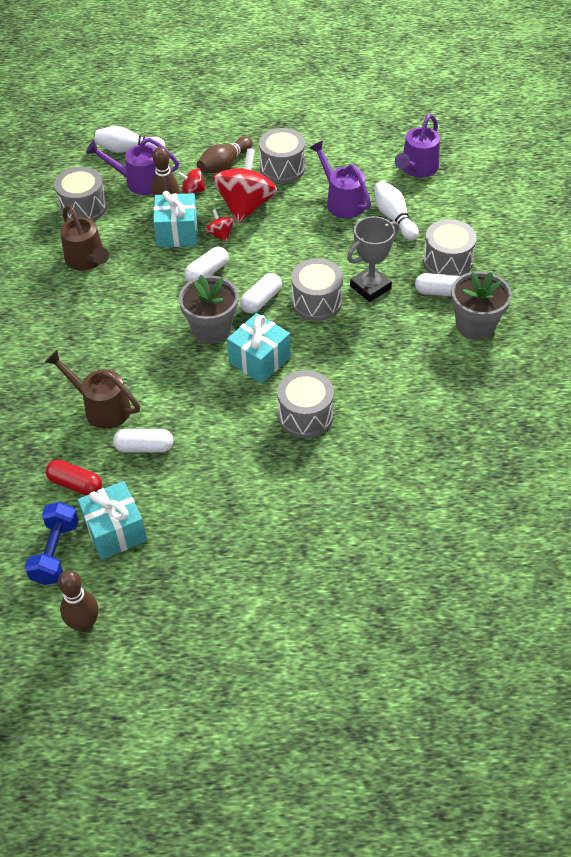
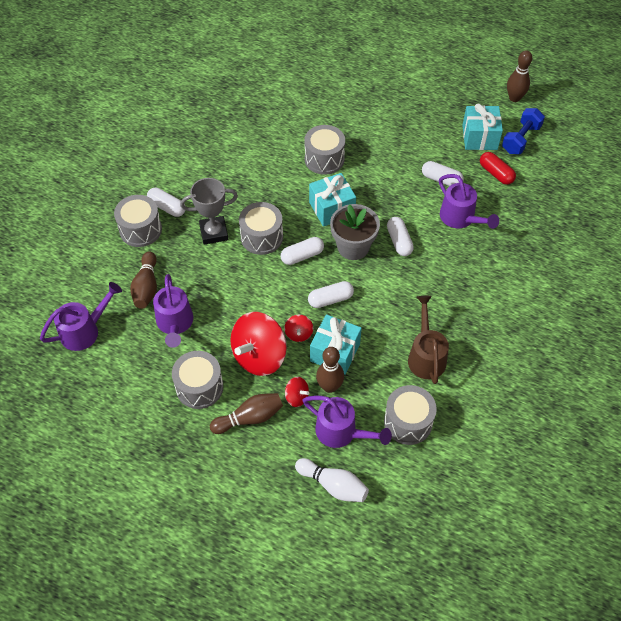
camera: 155 degrees left, 5 degrees up
brown watering can [44,350,140,429] -> purple watering can [439,174,499,229]
white bowling pin [374,181,419,241] -> brown bowling pin [130,251,157,309]
grey flower pot [451,271,512,340] -> none
none -> white capsule [387,217,414,256]

